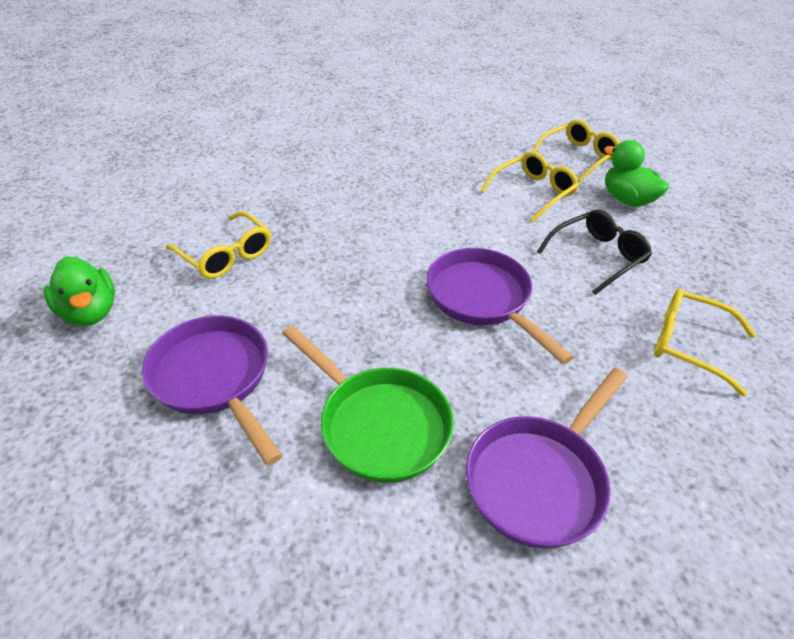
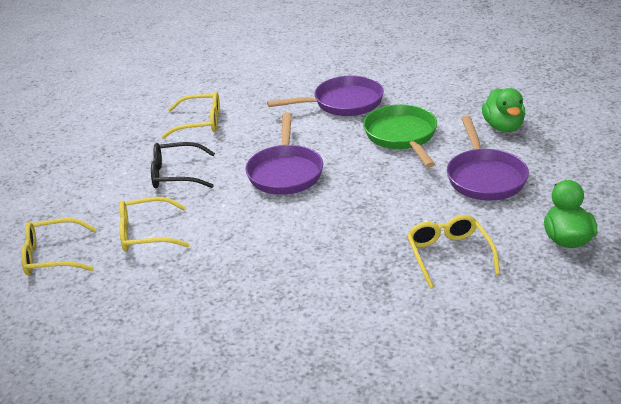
camera: 145 degrees left, 10 degrees down
green duck [604,140,669,207] -> green duck moved to [482,88,525,132]
yellow glasses [654,289,756,396] -> yellow glasses turned 60 degrees counterclockwise [161,92,220,139]

